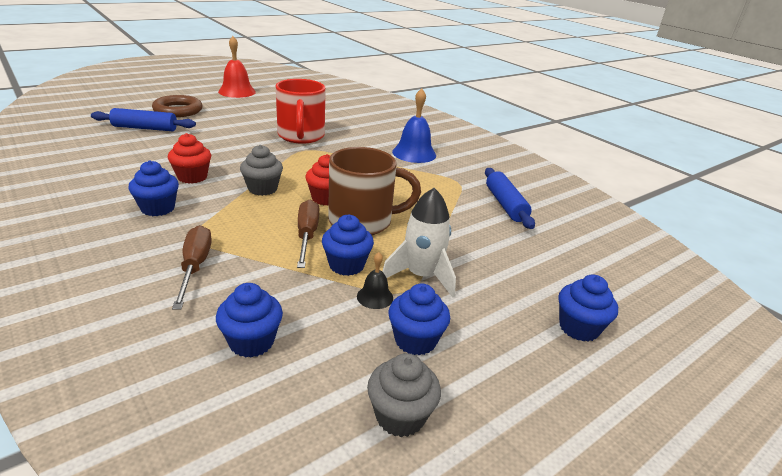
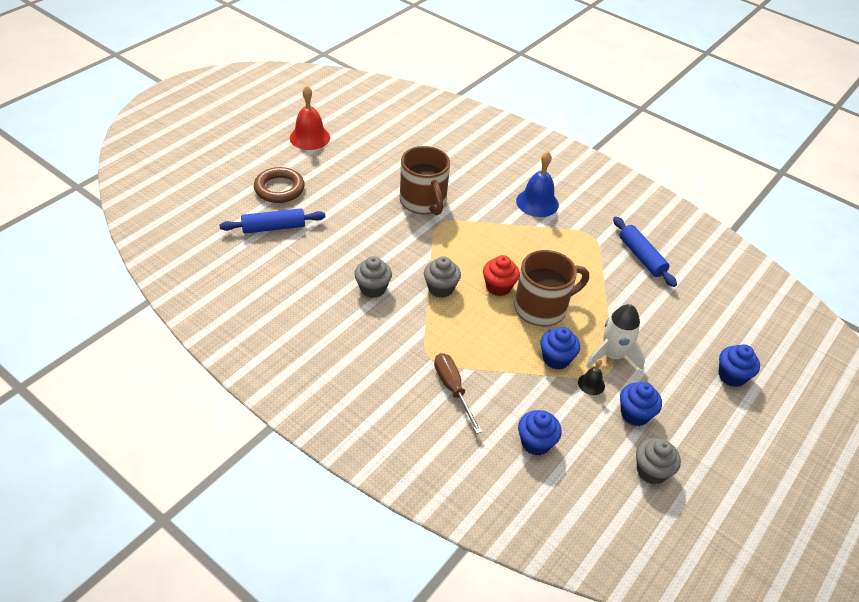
camera: 15 degrees left, 15 degrees up
blue cupcake [129,160,179,216] -> none
red cupcake [168,133,211,184] -> grey cupcake [354,256,392,298]
red mug [276,79,326,144] -> brown mug [400,146,450,215]
brown screwdriver [297,200,319,268] -> none

